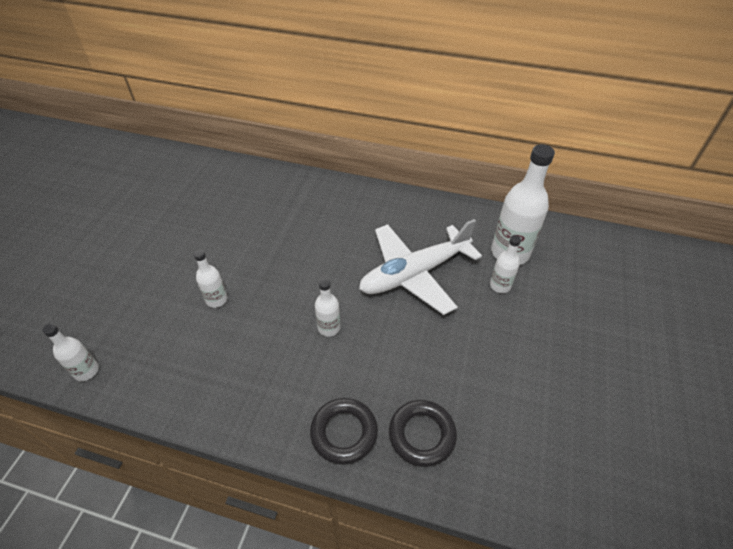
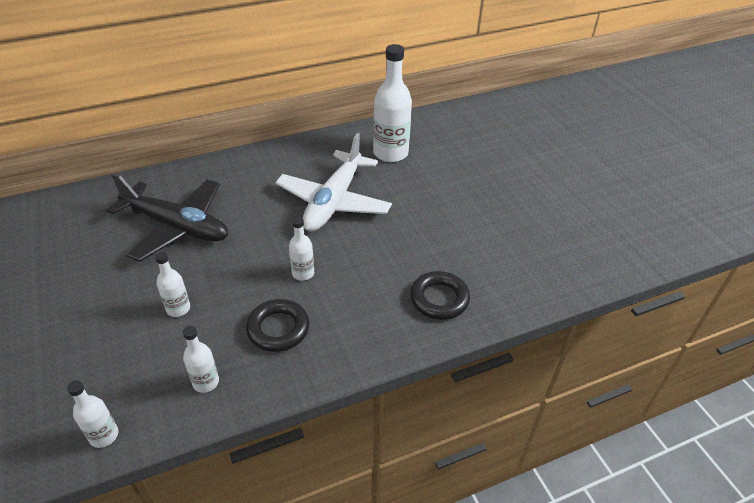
camera: 40 degrees left, 5 degrees down
black ring [310,398,378,465] -> black ring moved to [246,299,309,352]
white bottle [490,235,521,293] -> white bottle moved to [183,326,219,393]
none -> black plane [106,173,228,262]

